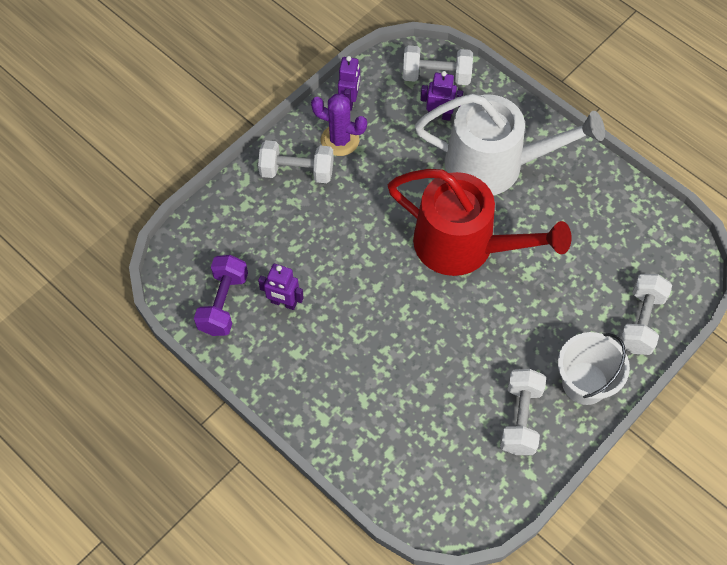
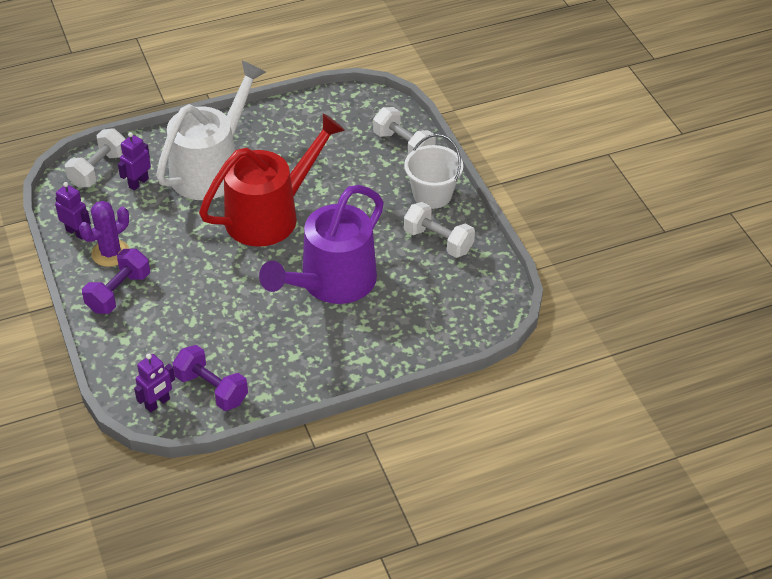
camera: 65 degrees left, 15 degrees down
white dumbbell [258,140,334,183] -> purple dumbbell [82,249,150,314]
purple robot [258,264,304,310] -> purple robot moved to [134,354,175,413]
none -> purple watering can [259,185,384,304]

